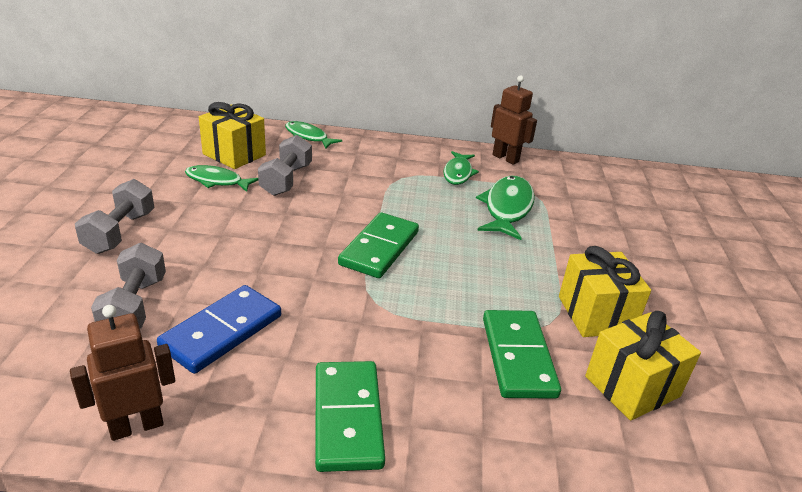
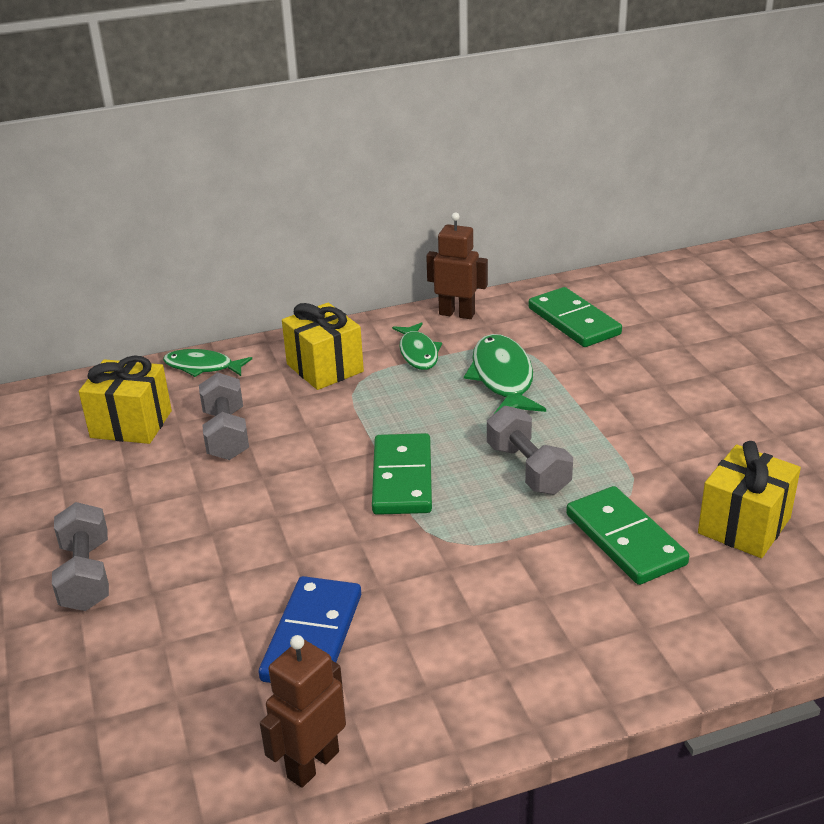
camera: 20 degrees left, 0 degrees up
grey dumbbell [91,243,166,329] -> grey dumbbell moved to [487,406,573,495]
green fish [185,165,258,192] -> none
green domino [315,361,385,472] -> green domino moved to [528,287,622,347]
yellow gift [559,246,651,337] -> yellow gift moved to [282,303,364,390]

